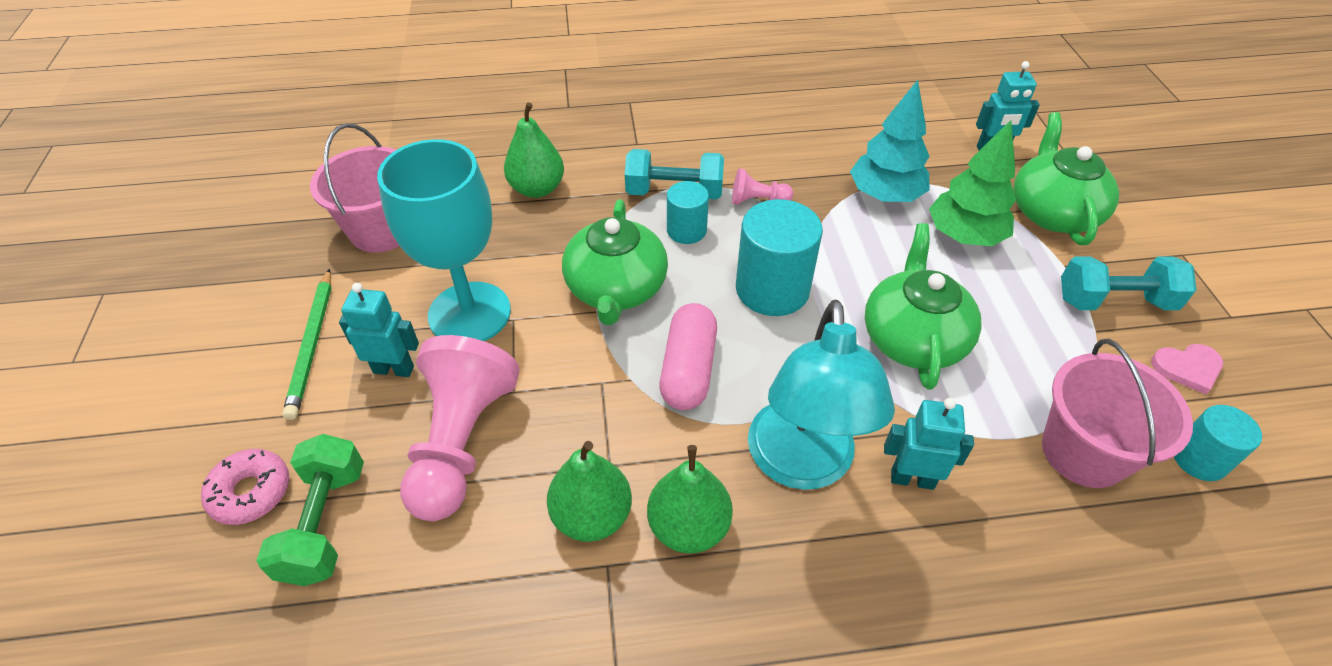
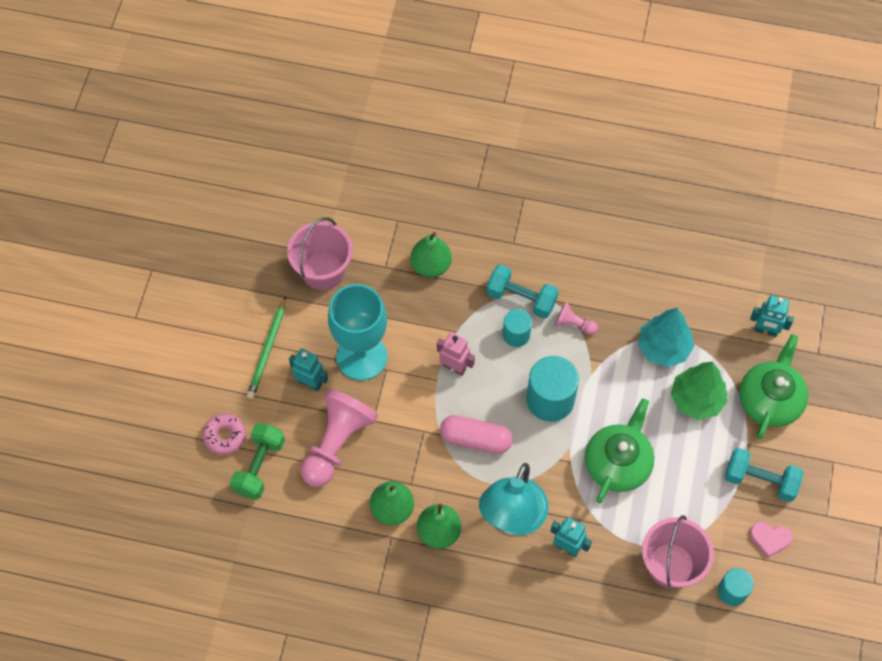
camera: 20 degrees right, 15 degrees up
green teapot [562,199,668,325] -> pink robot [437,333,475,376]
pink capsule [660,303,717,410] -> pink capsule turned 75 degrees clockwise [440,415,513,454]

